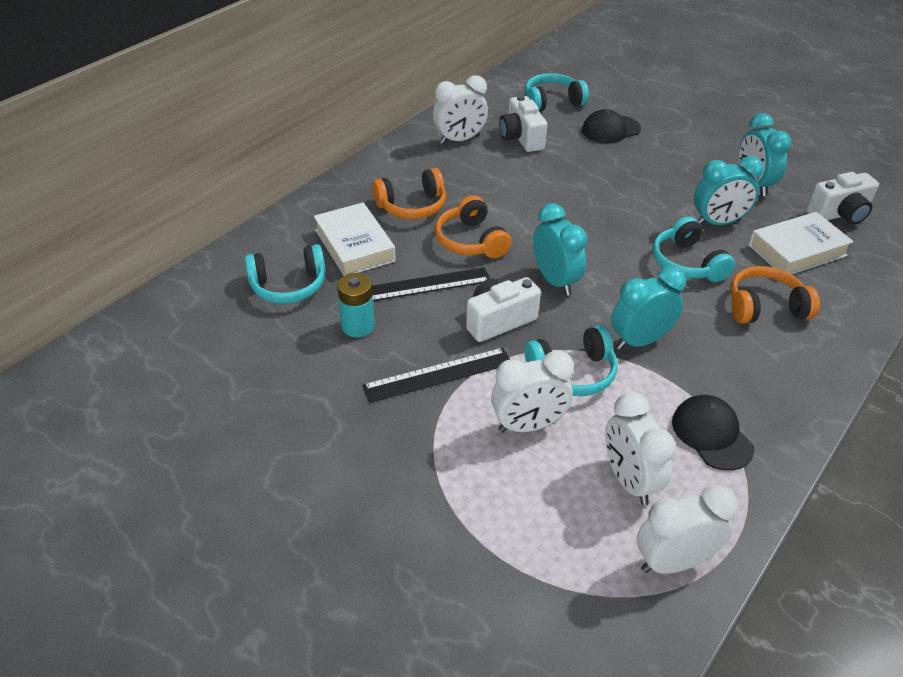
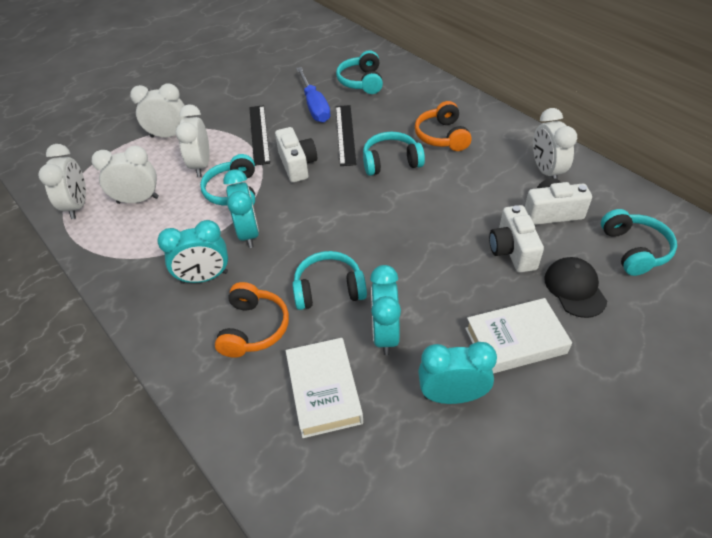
camera: 105 degrees right, 5 degrees up
white book [314,203,396,276] -> white book moved to [465,298,572,374]
turquoise battery [337,273,375,337] -> blue screwdriver [296,67,331,123]
orange headphones [435,195,511,258] -> turquoise headphones [363,132,425,176]
turquoise clock [533,203,588,296] -> turquoise clock moved to [157,220,228,284]
black cap [672,395,754,471] -> none
white camera [806,172,879,225] -> white camera moved to [489,205,544,273]
none -> white clock [130,83,187,138]

